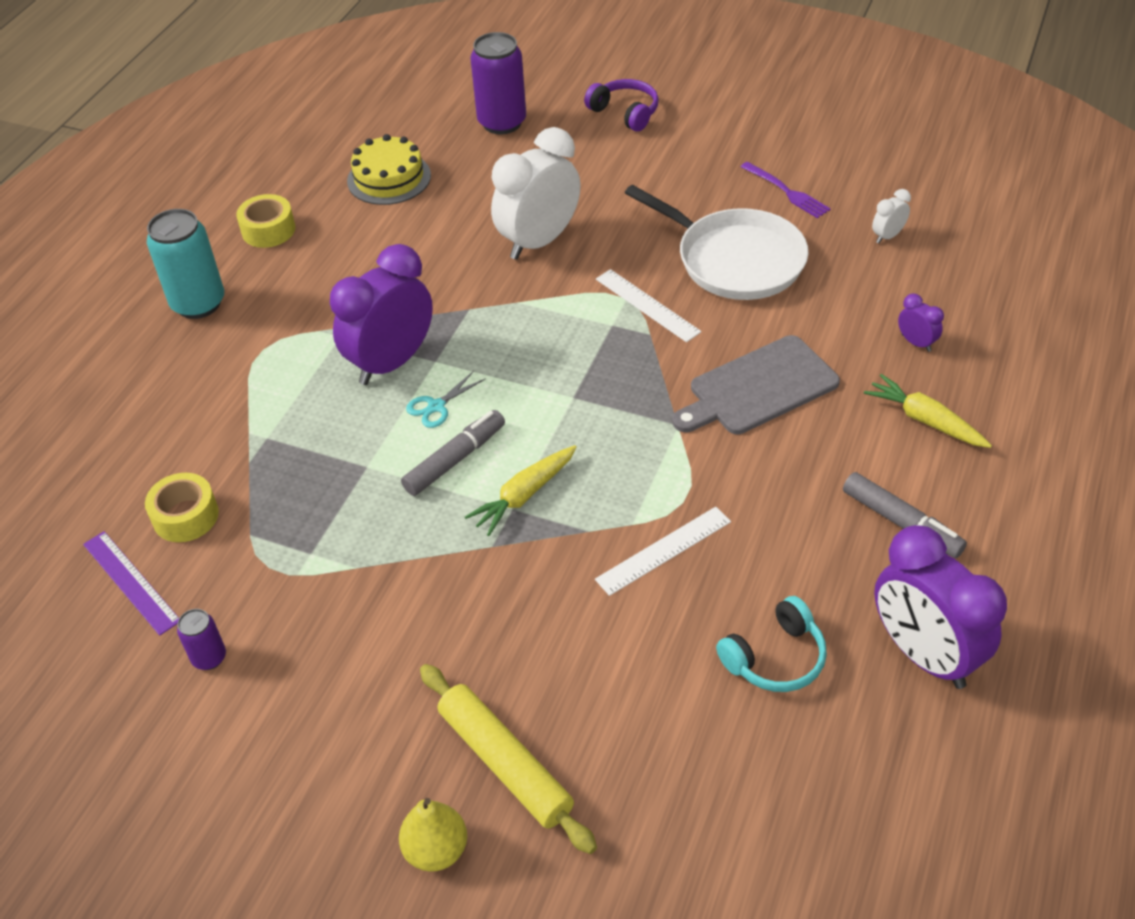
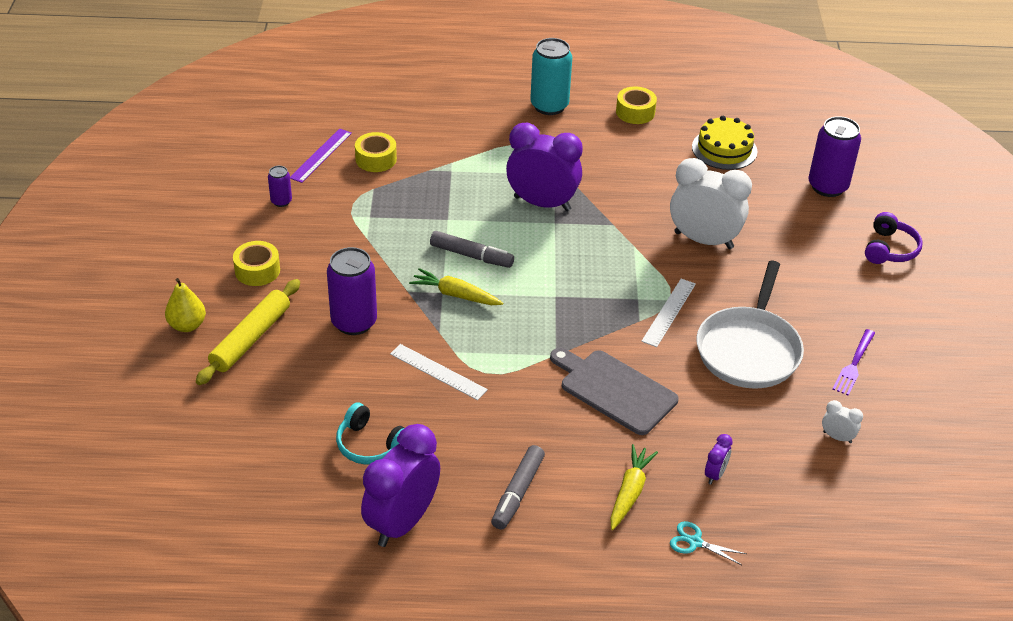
camera: 65 degrees right, 5 degrees down
turquoise scissors [406,371,486,428] -> turquoise scissors moved to [670,521,746,565]
none -> yellow tape [233,241,280,286]
none -> purple can [327,247,377,335]

